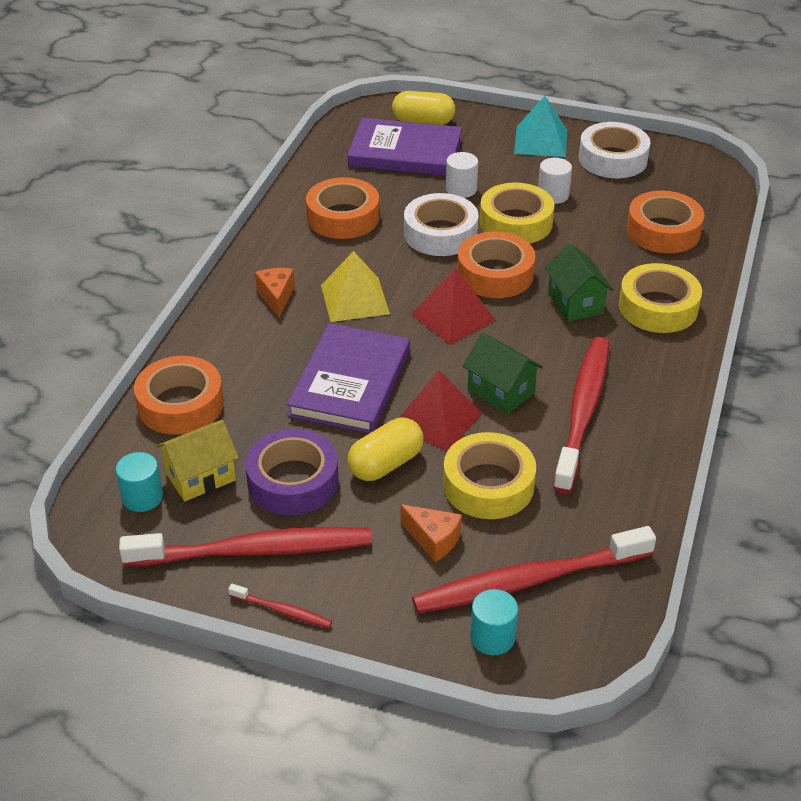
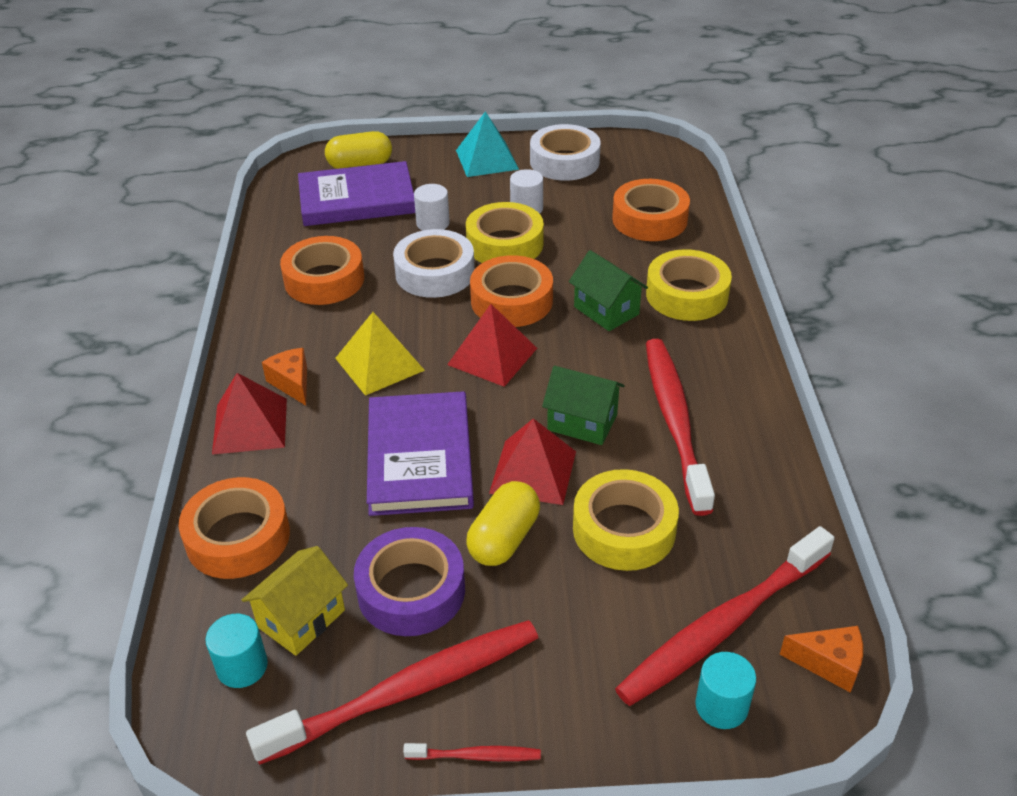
camera: 20 degrees left, 0 degrees up
orange cheese [400,504,462,562] -> orange cheese moved to [780,626,863,693]
none -> red pyramid [212,373,287,455]

